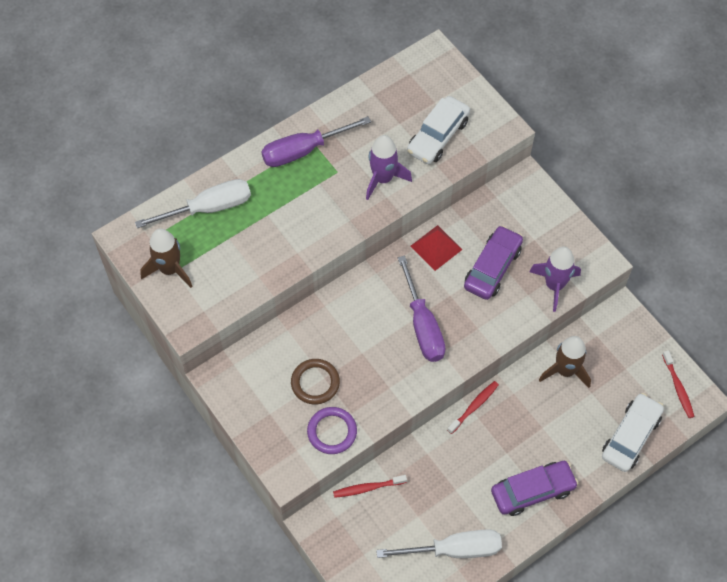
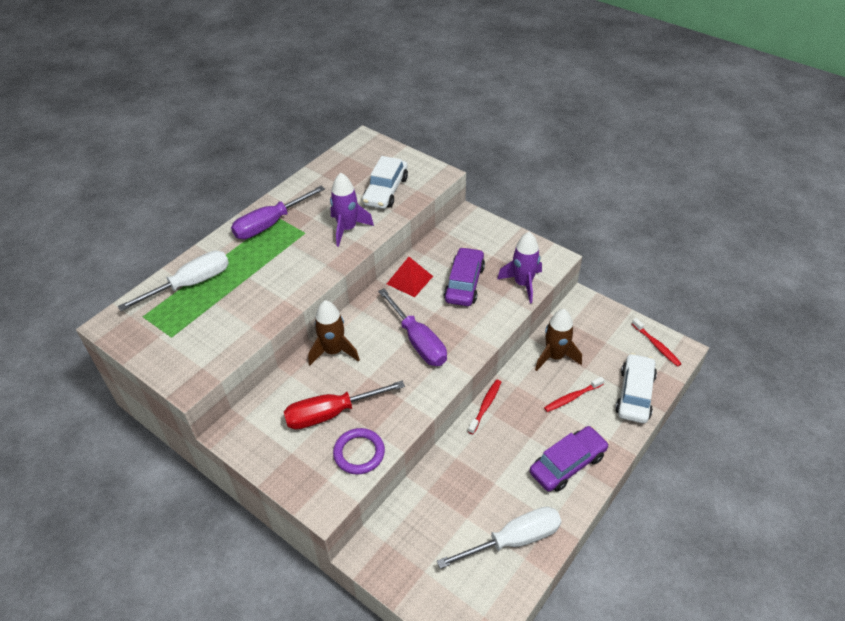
camera: 15 degrees left, 15 degrees down
brown rocket [140,228,192,288] -> brown rocket moved to [308,300,360,366]
brown ring [291,359,340,404] -> red screwdriver [284,381,405,429]
red toothbrush [333,475,407,498] -> red toothbrush moved to [544,377,605,412]

